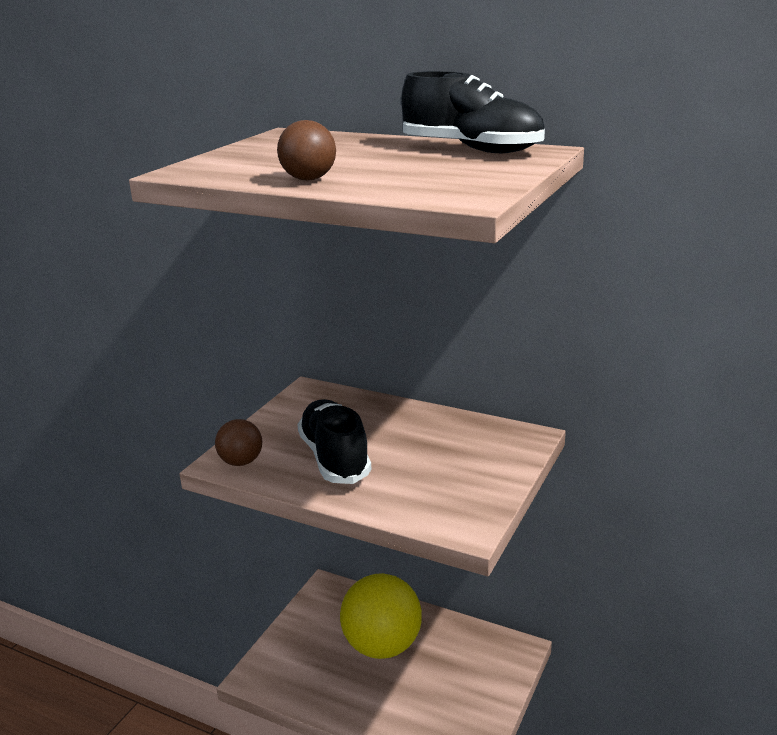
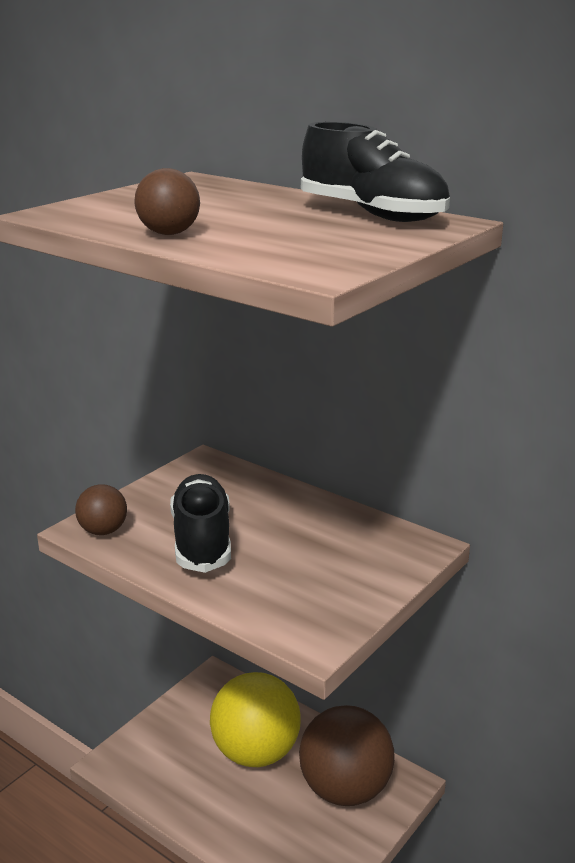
camera: 10 degrees right, 0 degrees up
none -> brown ball [299,705,395,806]

